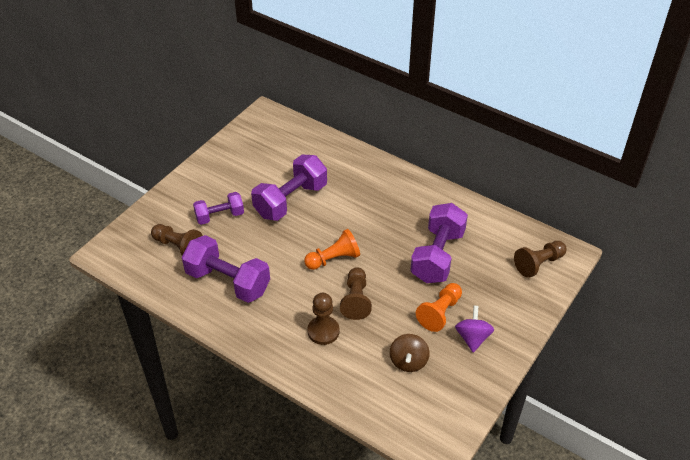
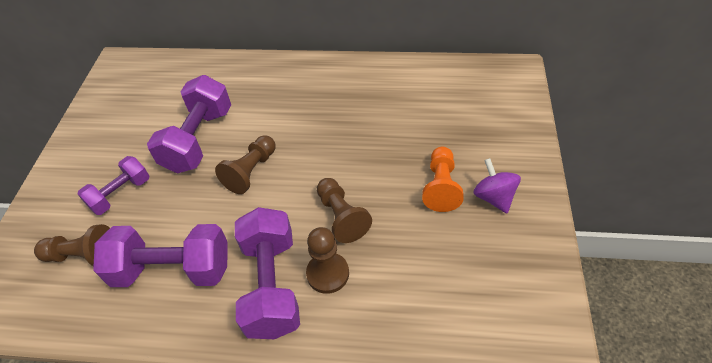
camera: 25 degrees left, 5 degrees up
orange pawn [304,229,360,270] -> none
brown spinning top [390,334,429,372] -> none
purple dumbbell [410,203,468,283] -> purple dumbbell moved to [235,207,300,339]
brown pawn [514,241,567,278] -> brown pawn moved to [215,135,276,194]

